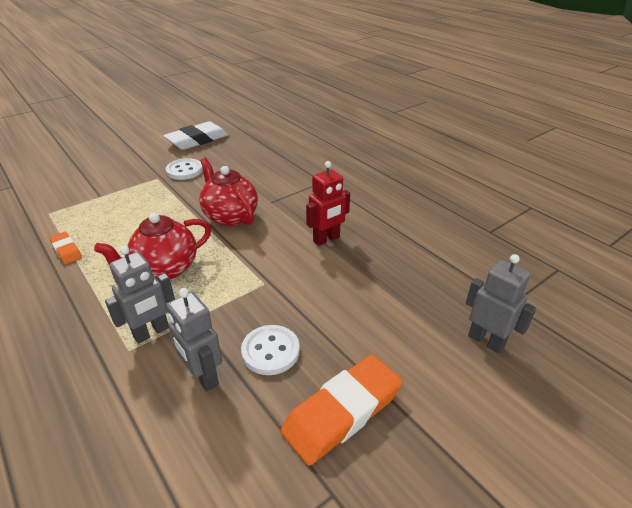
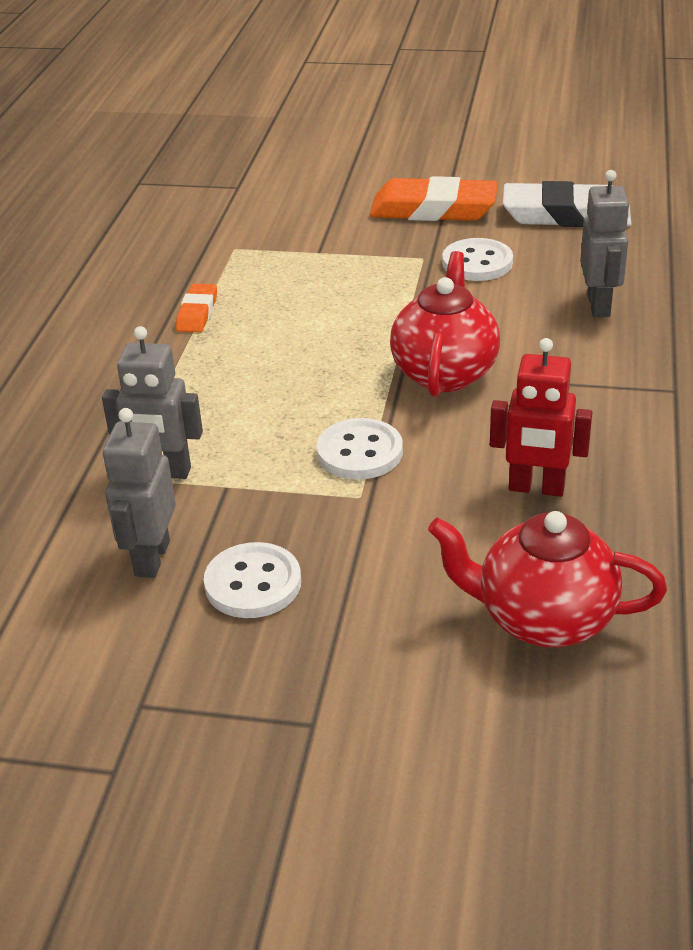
camera: 50 degrees right, 0 degrees up
red teapot [94,213,211,280] -> red teapot moved to [428,511,667,648]
orange eraser [281,355,402,466] -> orange eraser moved to [370,176,498,221]
grey robot [466,254,536,353] -> grey robot moved to [580,170,630,317]
none -> white button [317,418,403,480]

